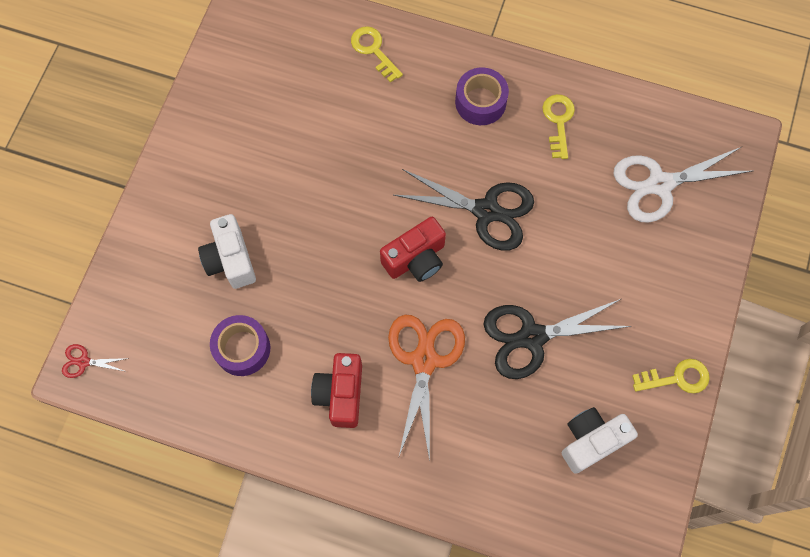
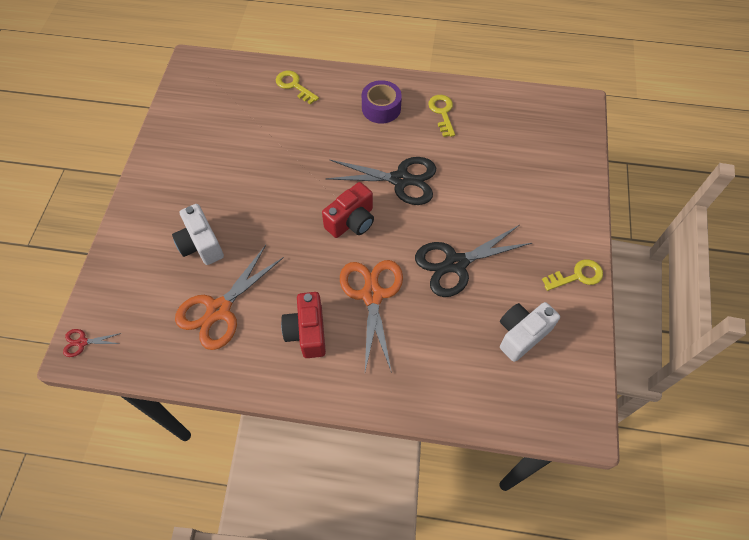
camera: 10 degrees left, 10 degrees down
purple tape [210,315,270,376] -> orange scissors [175,245,284,350]
white scissors [613,147,752,223] -> none

